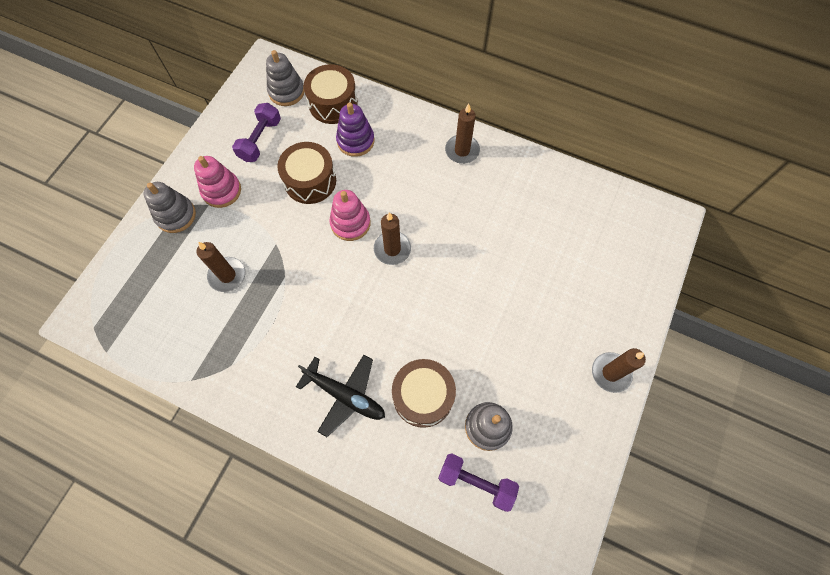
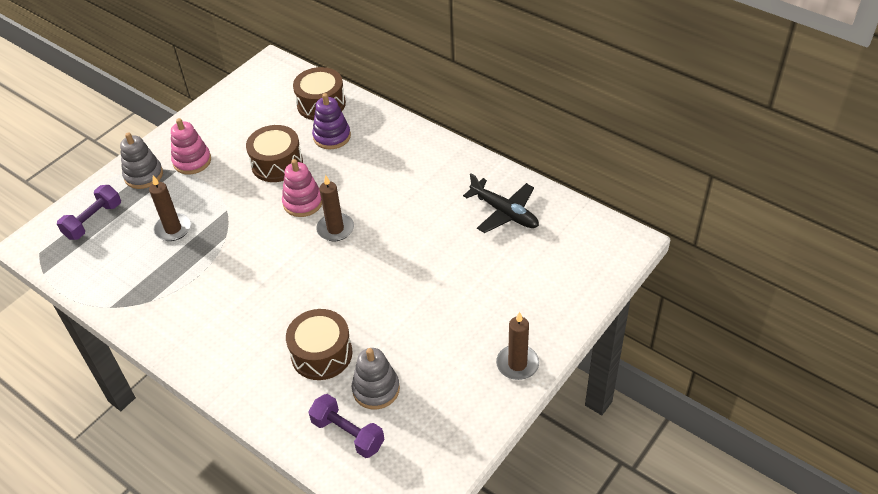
camera: 15 degrees right, 20 degrees down
purple dumbbell [232,103,281,162] -> purple dumbbell moved to [57,185,121,240]
grey stacking toy [266,50,304,106] -> none
black plane [296,355,385,437] -> black plane moved to [463,173,539,233]
brown candle [445,104,480,164] -> none

